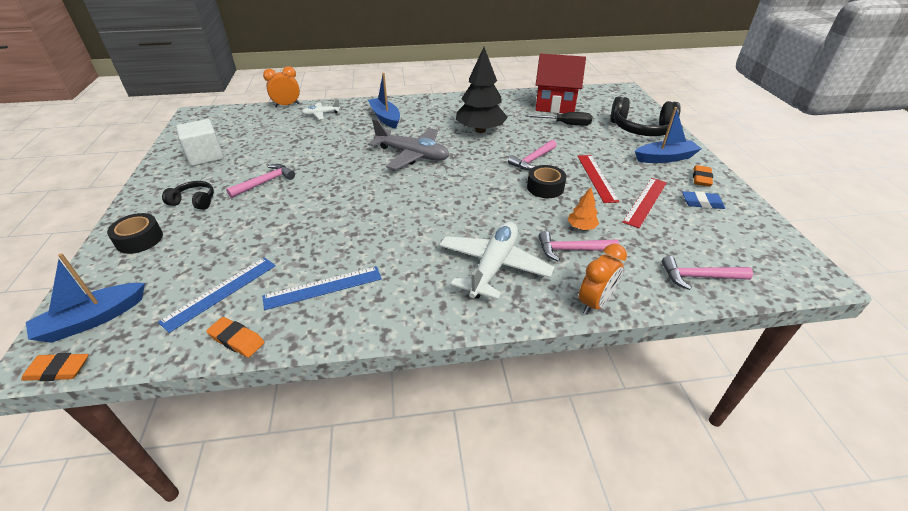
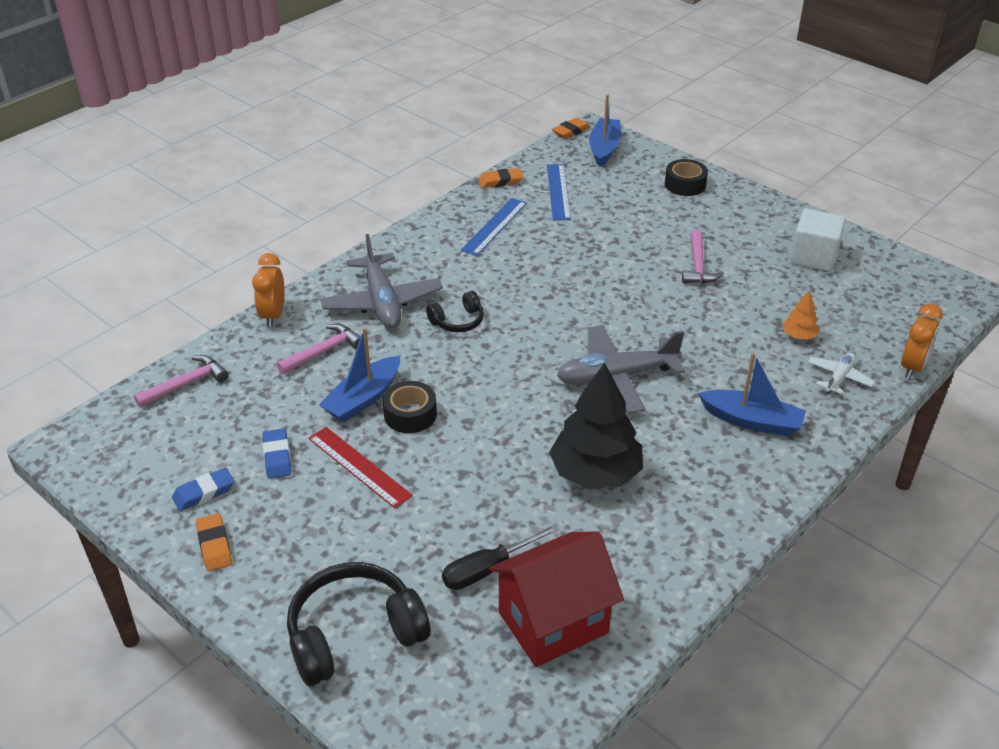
camera: 140 degrees right, 0 degrees up
black headphones [162,181,214,210] -> black headphones moved to [426,291,484,332]
white plane [439,222,554,300] -> grey plane [320,234,443,329]
pink hammer [508,140,557,170] -> none
orange tree [568,187,599,230] -> orange tree moved to [782,290,819,340]
red ruler [622,178,667,228] -> blue eraser [263,428,291,479]
blue boat [635,107,702,163] -> blue boat moved to [319,328,400,422]

